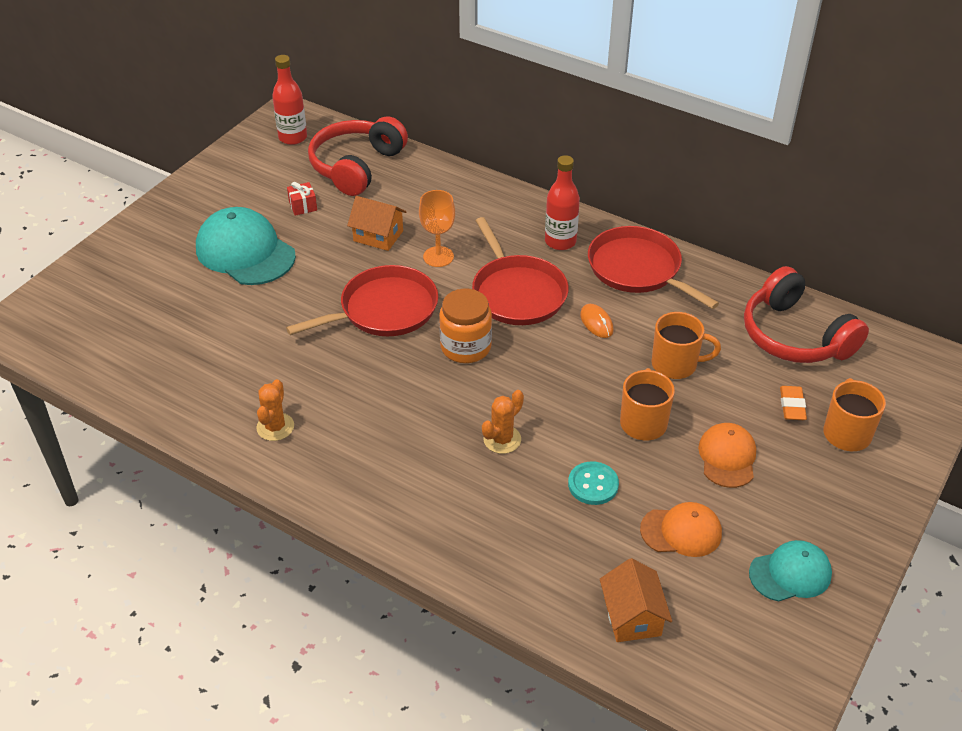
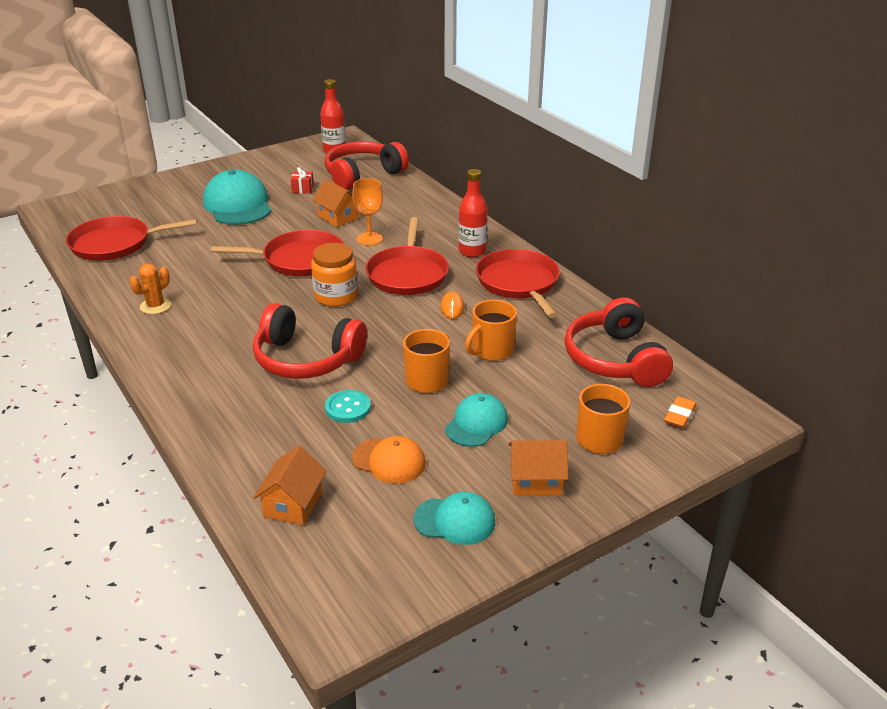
camera: 25 degrees right, 10 degrees down
orange cactus [482,390,524,454] -> red headphones [253,303,367,379]
orange mug [652,312,721,379] -> orange mug turned 105 degrees clockwise [465,300,517,361]
orange cap [698,423,756,488] -> turquoise cap [445,393,508,447]
orange eraser [780,386,807,420] -> orange eraser moved to [664,397,697,428]
none -> red pan [66,216,197,261]
none -> orange house [508,440,568,496]

